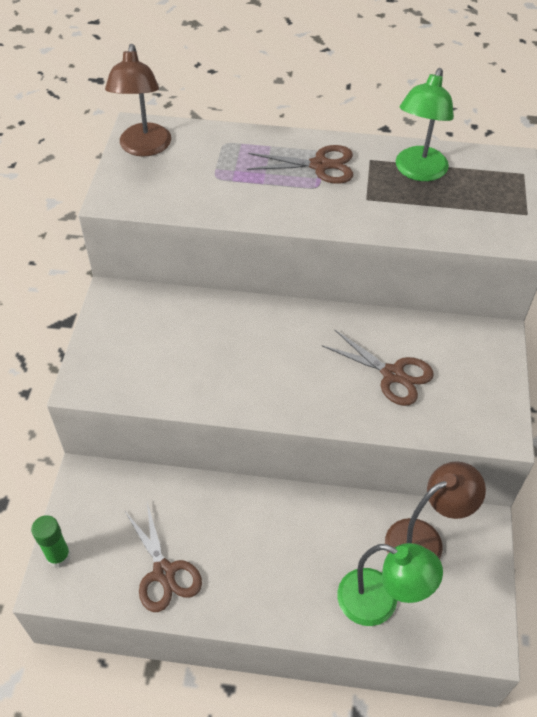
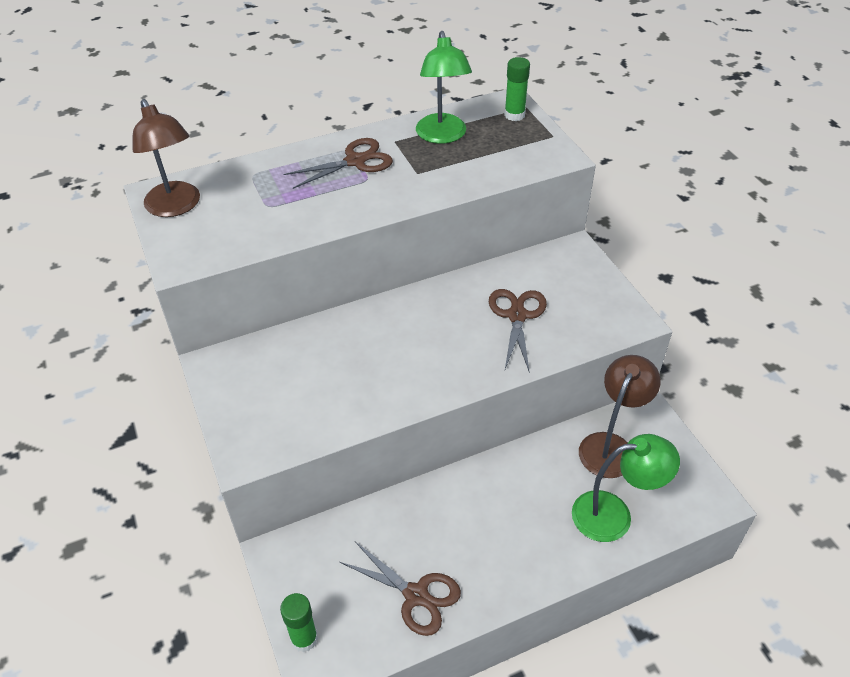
camera: 30 degrees left, 5 degrees down
brown scissors [322,330,434,406] -> brown scissors turned 90 degrees counterclockwise [489,289,547,373]
none -> green glue stick [504,57,530,121]

